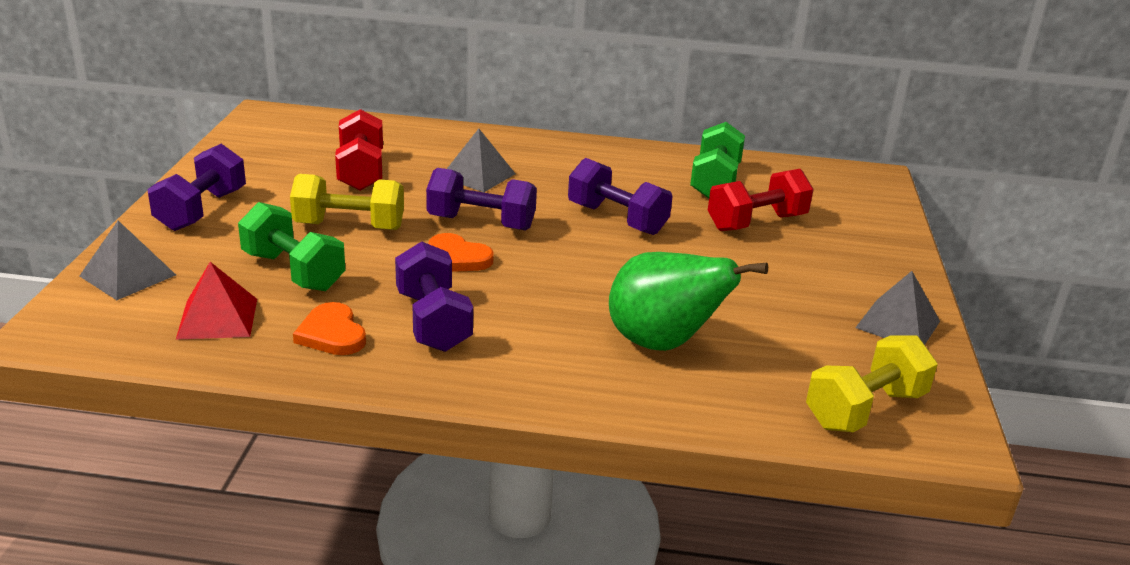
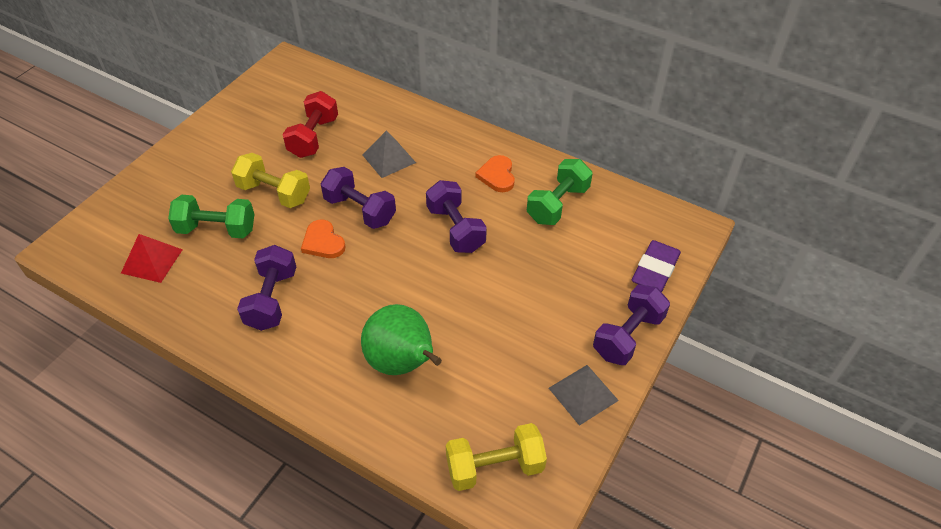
camera: 25 degrees right, 20 degrees up
grey pyramid [80,221,176,300] -> none
purple dumbbell [147,144,246,231] -> purple dumbbell moved to [593,285,670,365]
green dumbbell [238,202,345,291] -> green dumbbell turned 60 degrees counterclockwise [168,195,254,238]
orange heart [293,302,366,355] -> orange heart moved to [475,155,515,192]
red dumbbell [708,169,814,231] -> none
none -> purple eraser [632,240,681,292]

